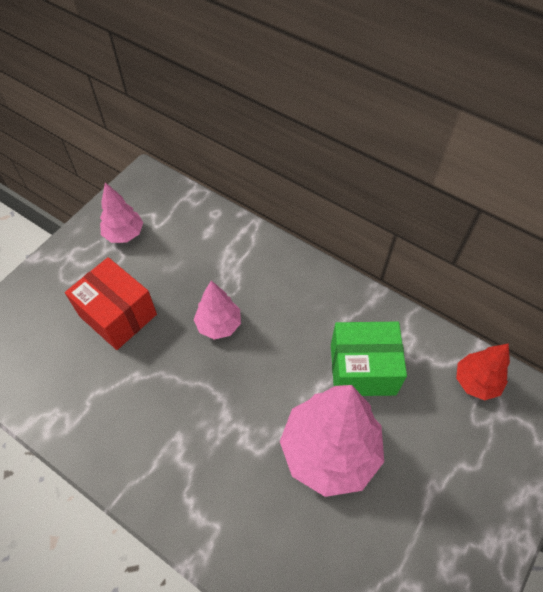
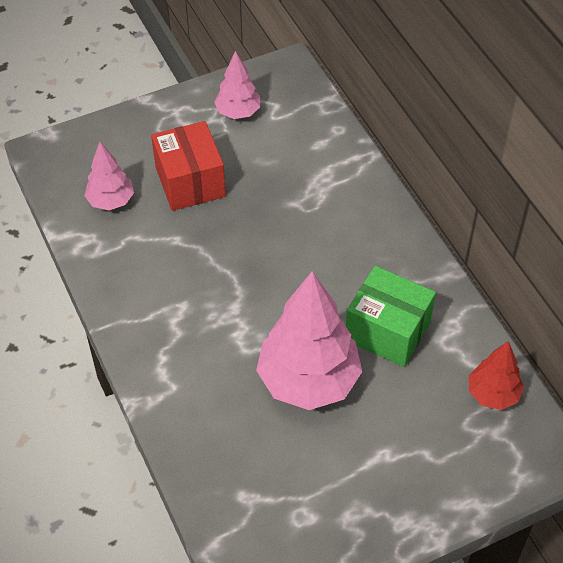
camera: 30 degrees right, 5 degrees down
pink tree [193,280,241,339] -> pink tree moved to [84,142,134,210]

